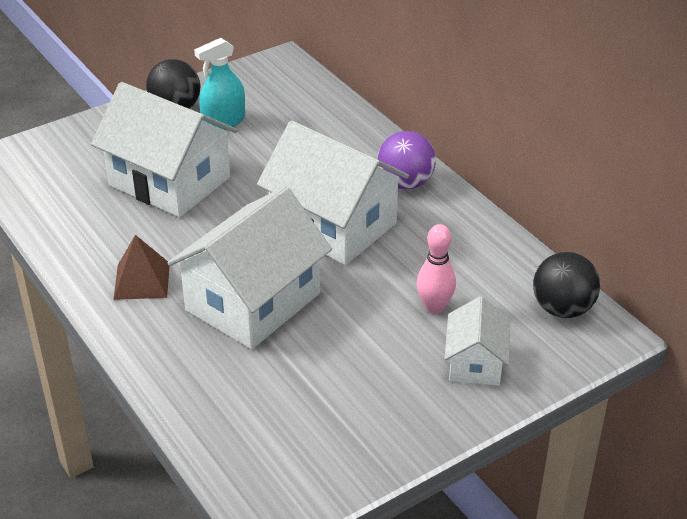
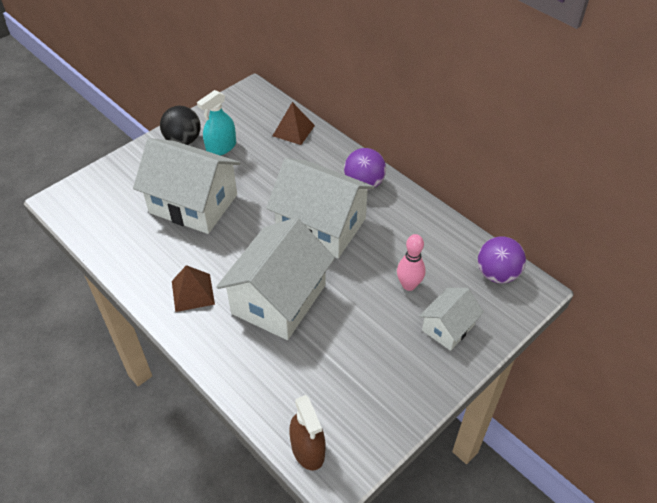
camera: 10 degrees left, 10 degrees up
white house [444,296,510,386] -> white house turned 45 degrees clockwise [419,288,484,351]
black ball [533,252,600,318] -> purple ball [478,236,526,284]
none -> brown pyramid [273,102,315,145]
none -> brown spray bottle [289,395,325,471]

